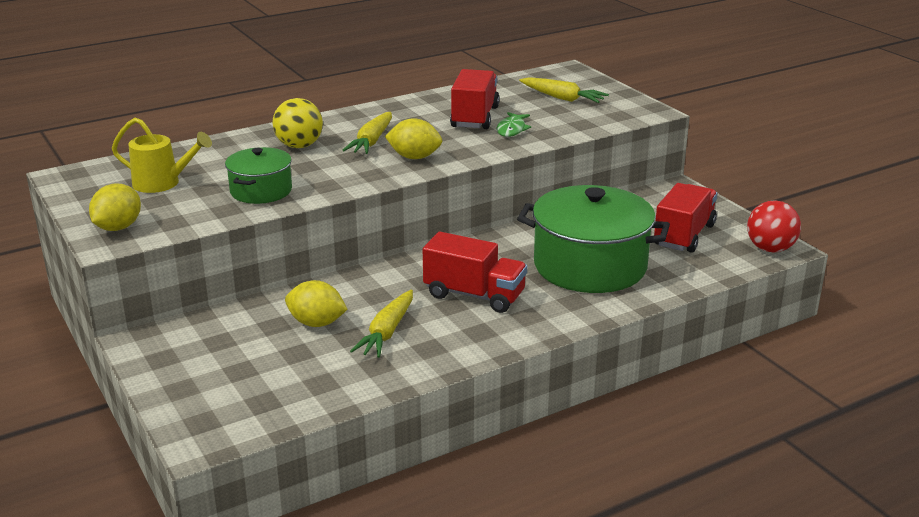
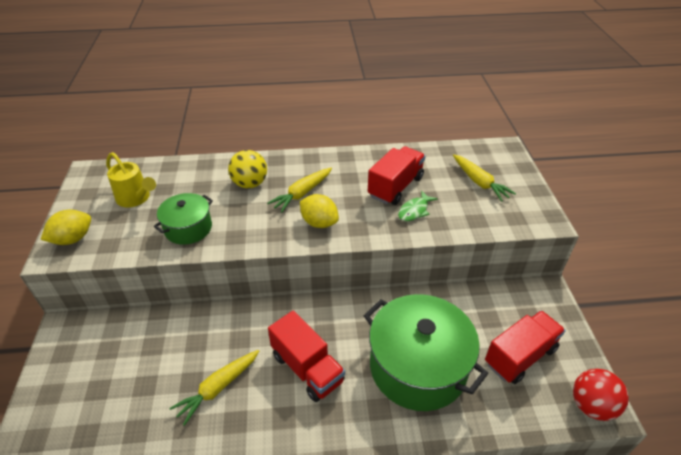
camera: 25 degrees right, 15 degrees up
yellow lemon [285,280,348,327] -> none

